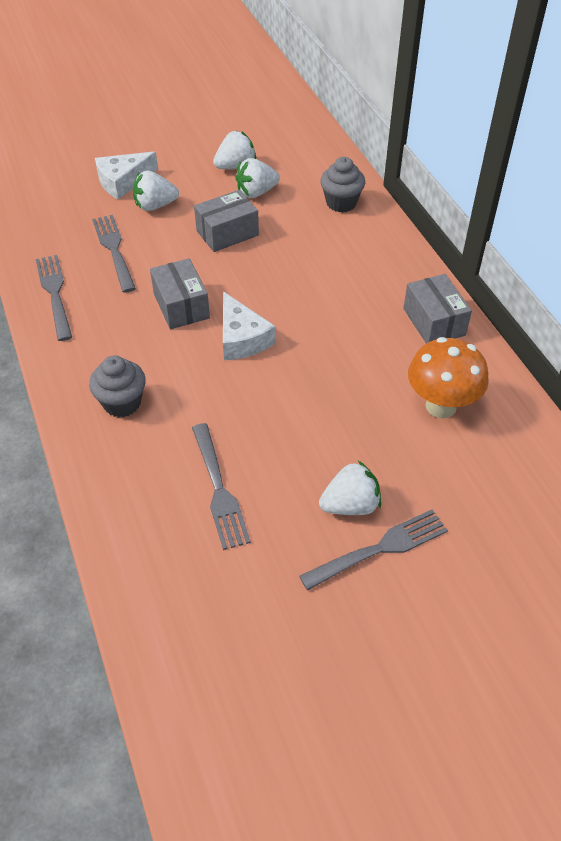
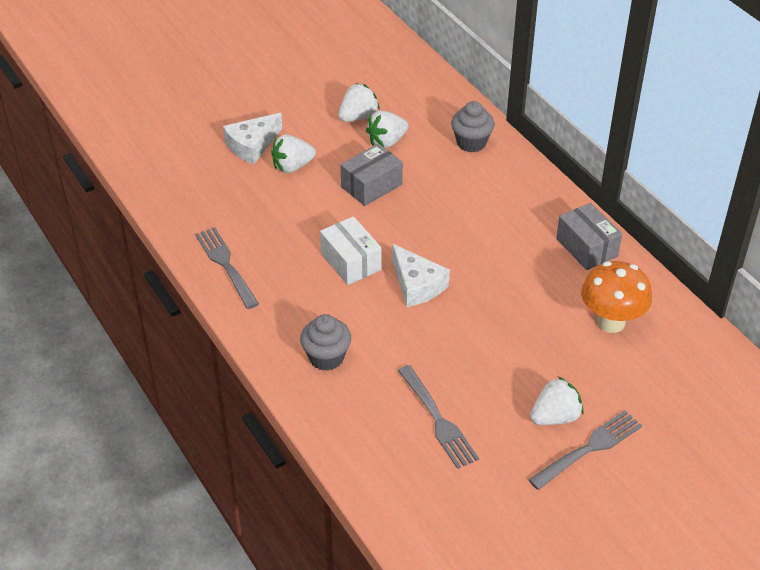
camera: 10 degrees left, 5 degrees down
grey fork [92,215,136,293] -> none
grey box [150,258,210,329] -> white box [320,216,381,285]

